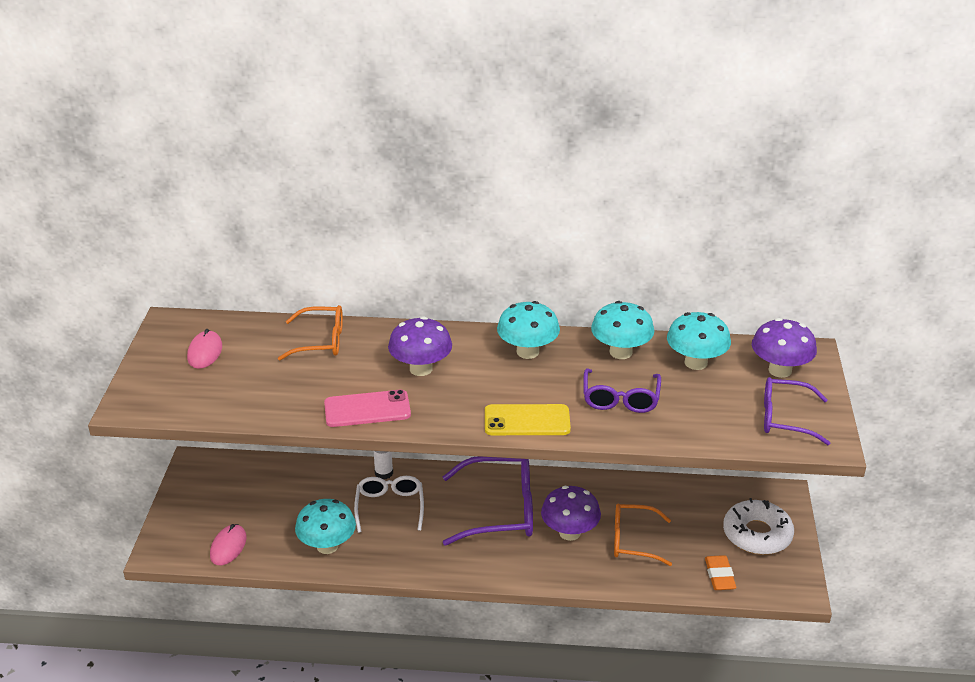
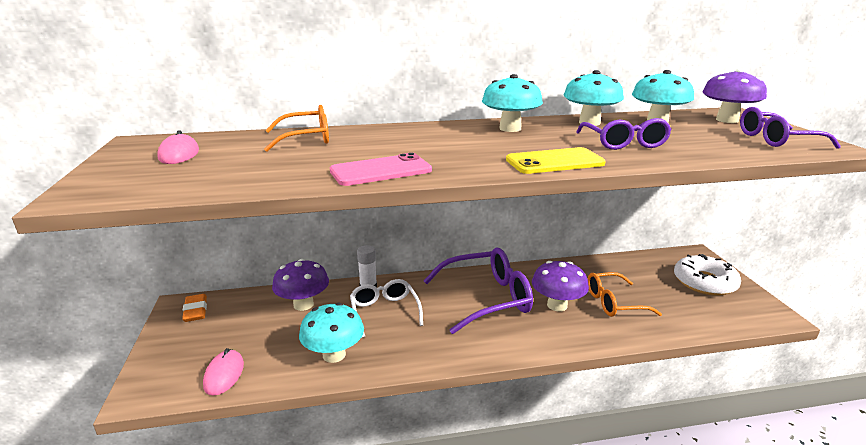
camera: 15 degrees left, 10 degrees down
purple mushroom [388,317,452,376] -> purple mushroom moved to [272,259,329,311]
orange eraser [705,555,736,590] -> orange eraser moved to [182,294,207,322]

